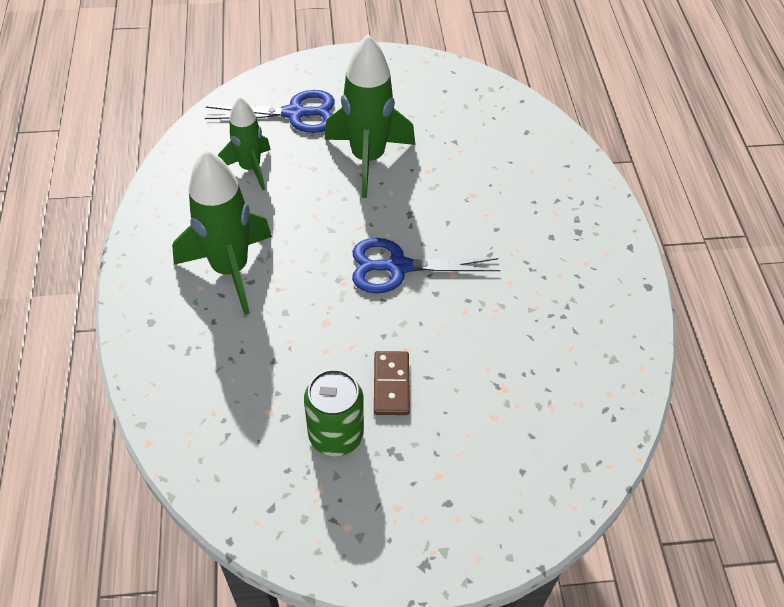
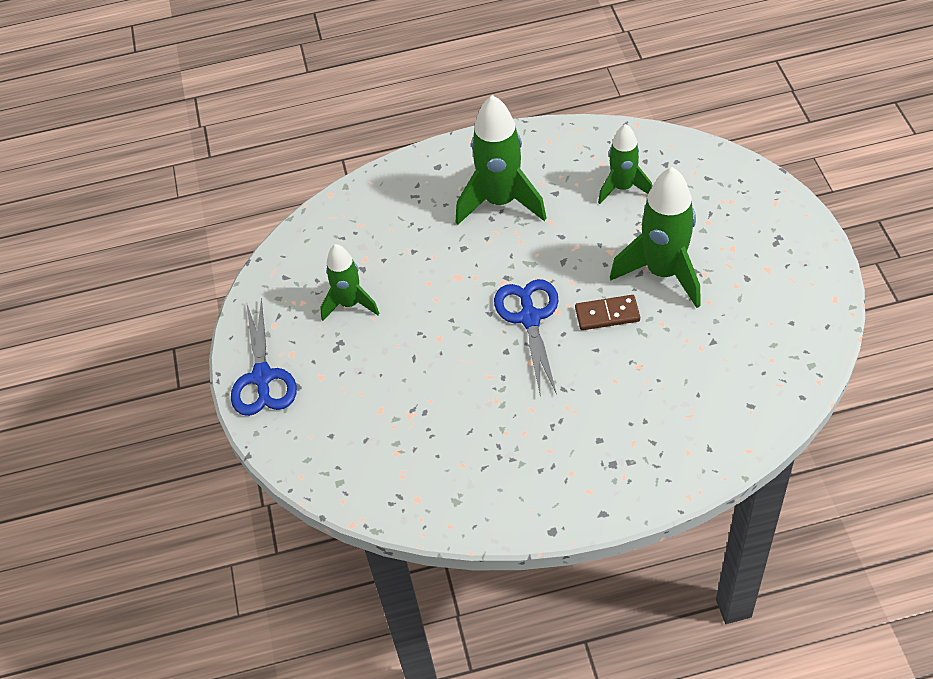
camera: 90 degrees right, 0 degrees up
blue scissors [205,90,335,133] -> blue scissors moved to [231,298,297,416]
green can [304,369,364,456] -> green rocket [320,244,379,321]
brown domino [374,351,410,415] -> brown domino moved to [575,295,640,330]

